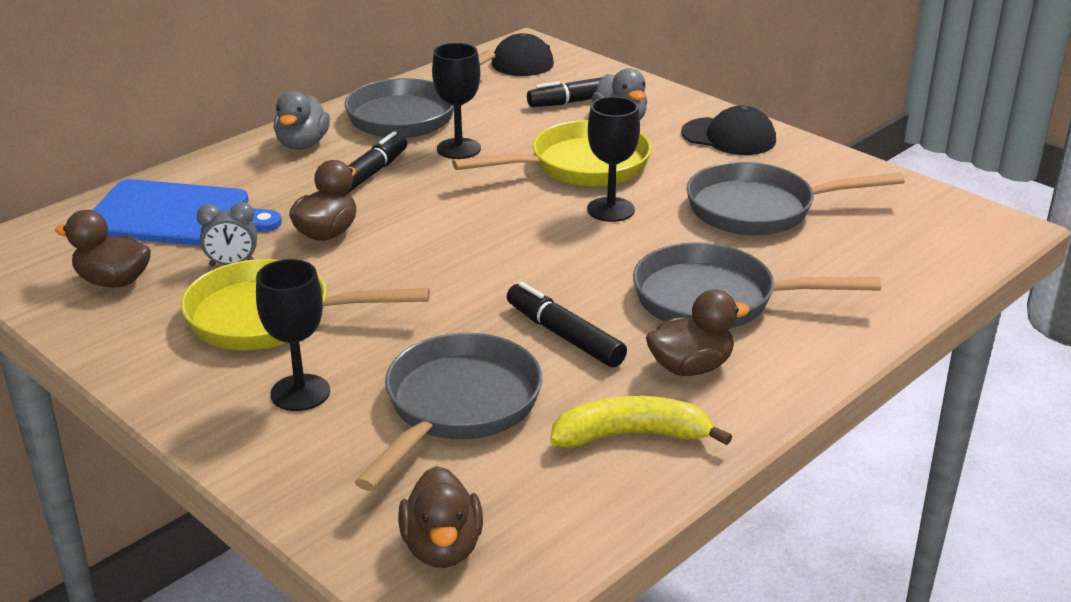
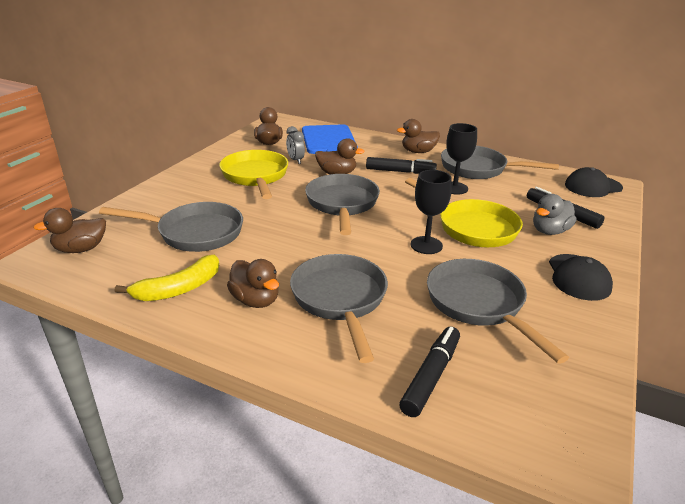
camera: 70 degrees right, 0 degrees up
black goblet [256,259,330,411] -> none
grey duck [274,91,330,150] -> brown duck [397,119,440,153]
black marker [507,282,627,368] -> black marker moved to [399,326,460,417]
yellow banana [550,396,732,448] -> yellow banana turned 75 degrees clockwise [115,255,219,301]
none -> grey pan [305,174,380,235]

